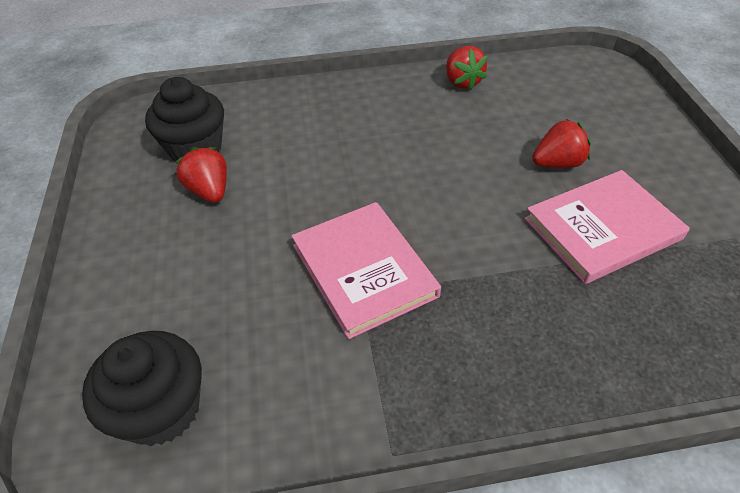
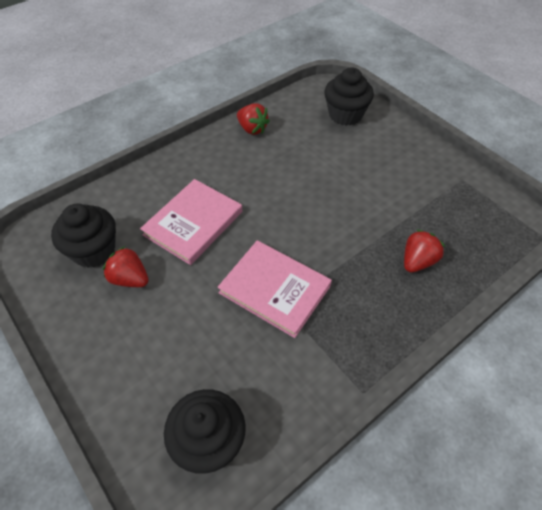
camera: 30 degrees left, 5 degrees up
pink book [525,170,690,284] -> pink book moved to [140,179,242,265]
red strawberry [532,119,591,168] -> red strawberry moved to [404,229,445,273]
none -> black cupcake [324,68,374,126]

